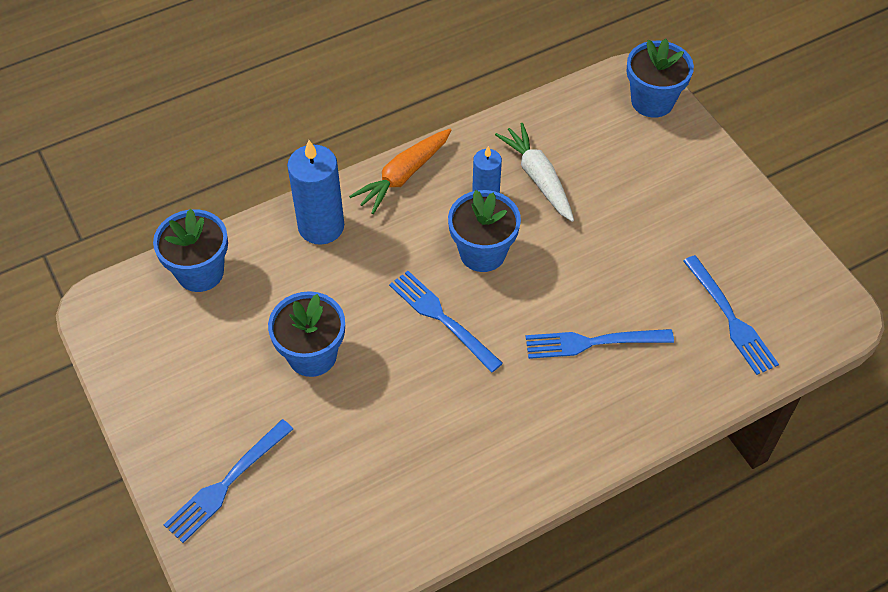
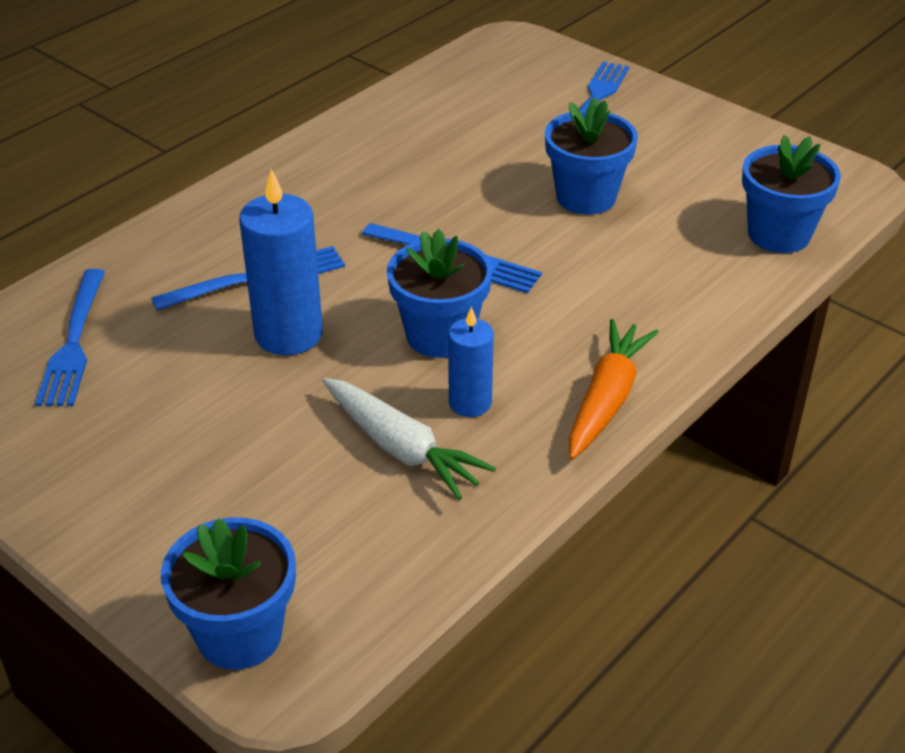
camera: 160 degrees right, 15 degrees down
blue candle [287,140,344,245] -> blue candle moved to [239,169,323,355]
blue fork [683,255,779,375] -> blue fork turned 135 degrees counterclockwise [35,269,105,406]

